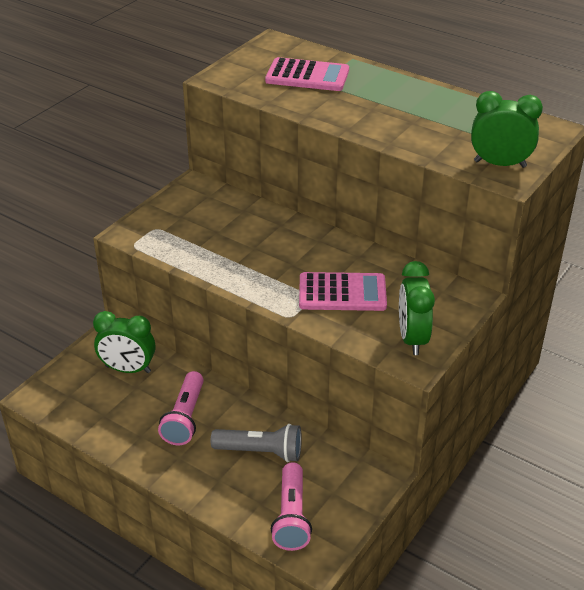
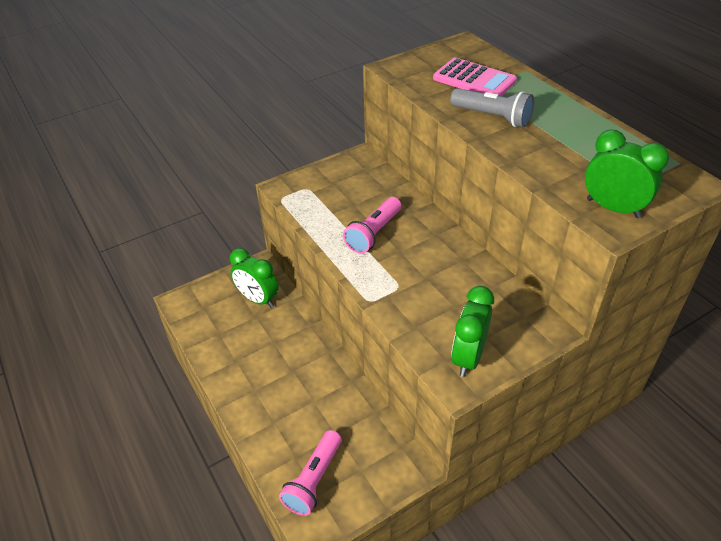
camera: 25 degrees right, 5 degrees up
pink flashlight [158,371,204,445] -> pink flashlight moved to [343,197,401,254]
grey flashlight [211,424,302,462] -> grey flashlight moved to [450,88,534,127]
pink calculator [299,272,387,311] -> none

